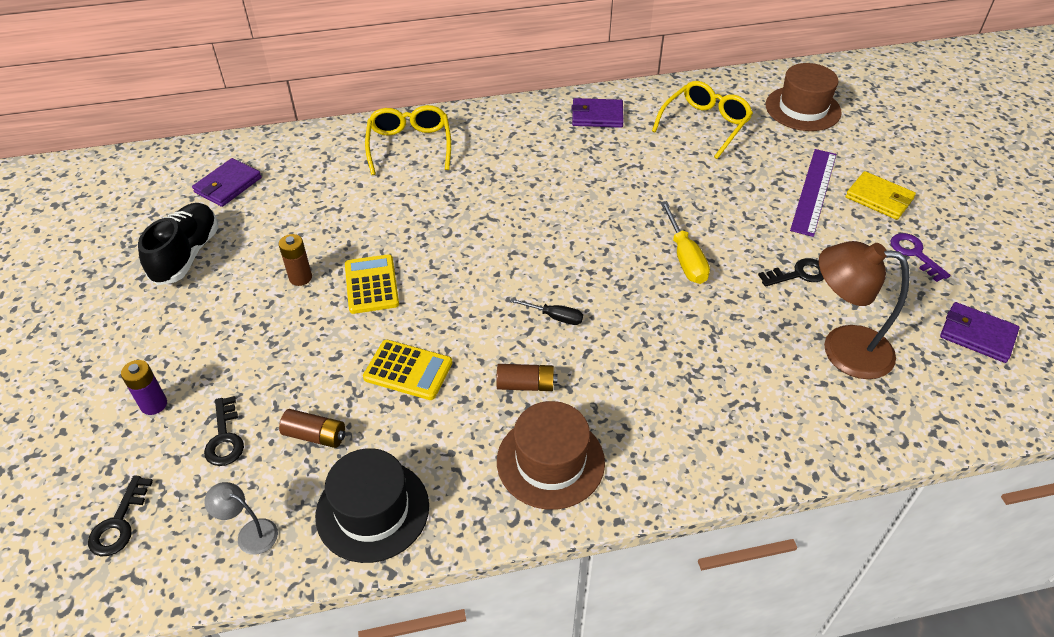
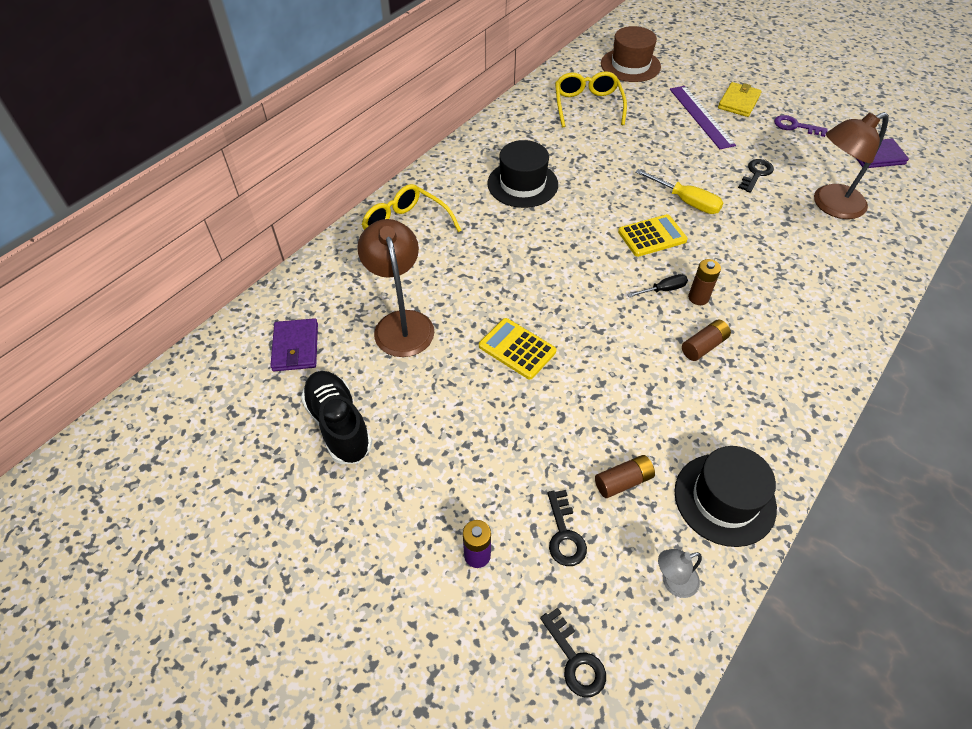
camera: 40 degrees left, 5 degrees up
black key [204,396,244,466] -> black key turned 45 degrees clockwise [547,490,587,566]
brown battery [279,234,312,286] -> brown battery moved to [688,259,721,305]
yellow calculator [363,340,453,400] -> yellow calculator moved to [618,214,688,257]
brown hat [497,401,605,510] -> none
purple wallet [572,98,624,128] -> none
yellow wallet [846,171,916,220] -> yellow wallet turned 60 degrees counterclockwise [718,82,762,117]
none -> brown lamp [357,219,435,357]
none -> black hat [487,140,558,208]

